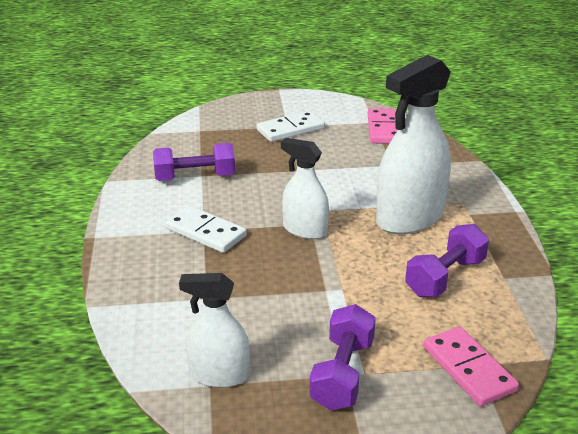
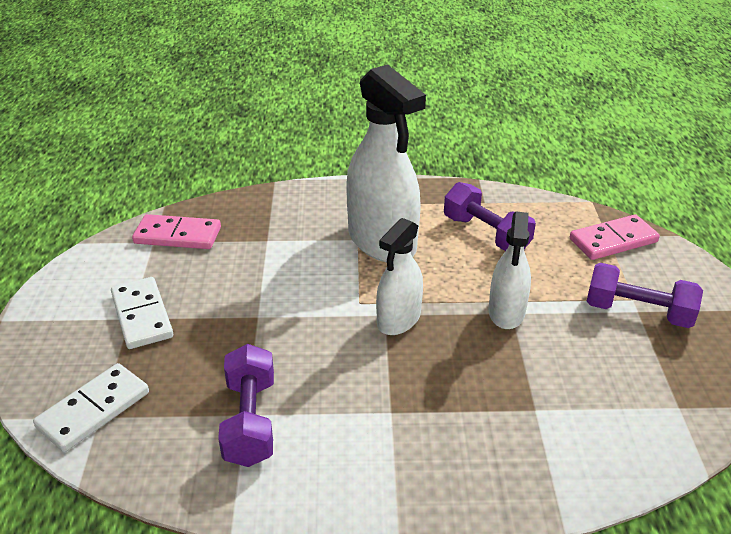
camera: 85 degrees left, 5 degrees up
white domino [165,205,247,253] -> white domino moved to [33,363,149,452]
white spray bottle [179,273,250,388] -> white spray bottle moved to [489,212,531,329]

